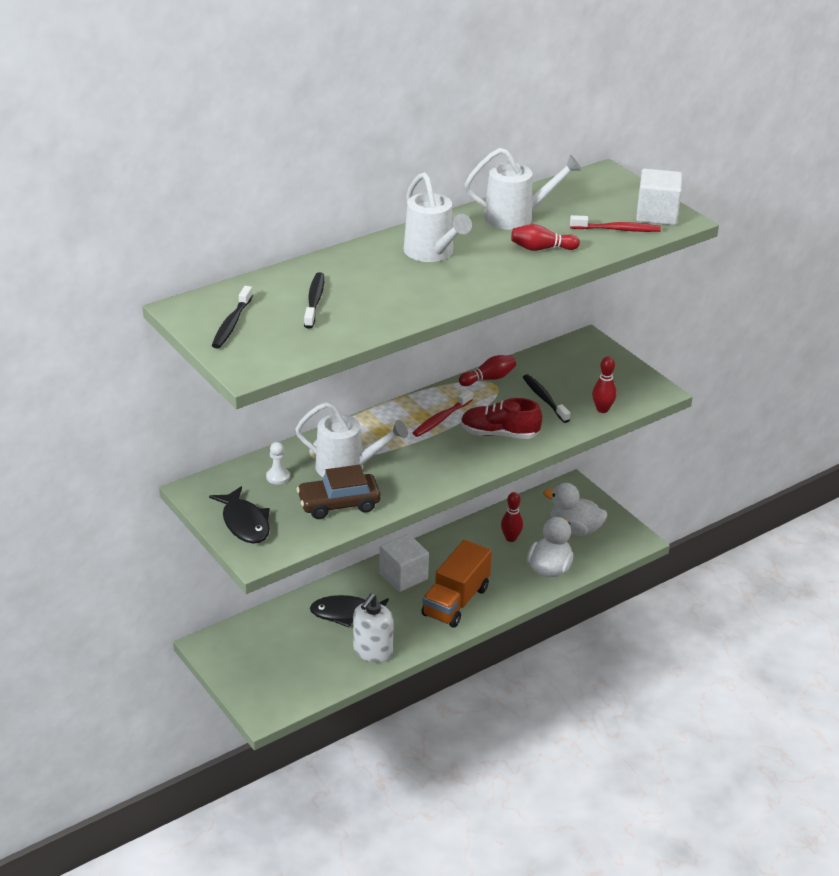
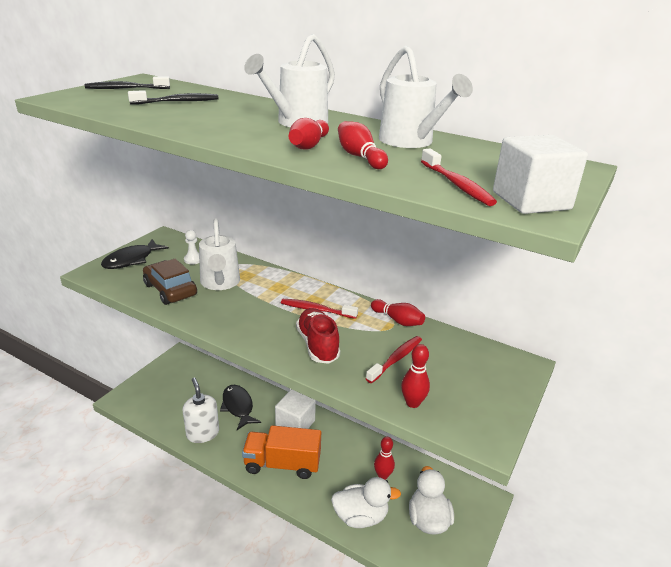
camera: 65 degrees right, 5 degrees down
white soap dispenser [353,593,394,662] -> white soap dispenser turned 60 degrees clockwise [182,378,219,443]
black toothbrush [523,374,570,423] -> red toothbrush [366,336,422,383]
none -> red bowling pin [289,118,329,150]

